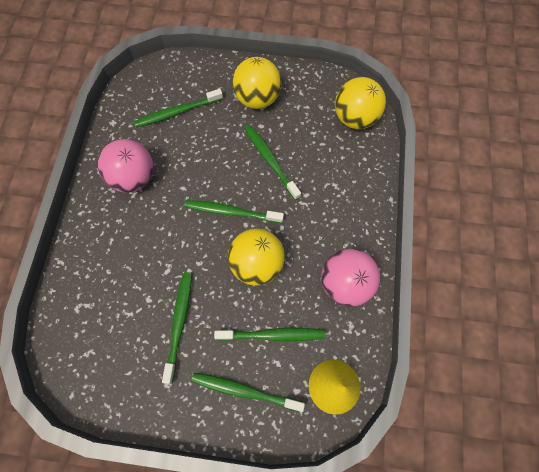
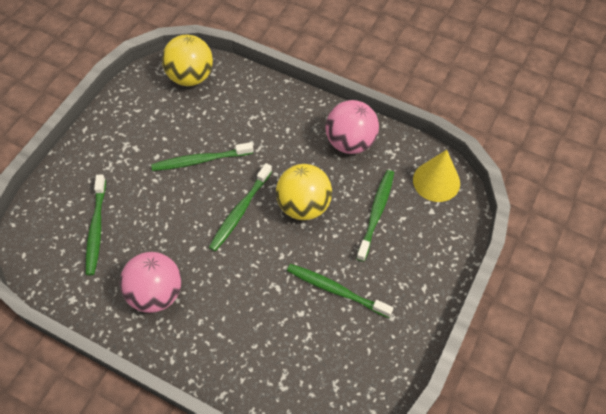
camera: 70 degrees left, 10 degrees down
green toothbrush [191,373,305,412] -> none
yellow ball [232,57,281,109] -> none

